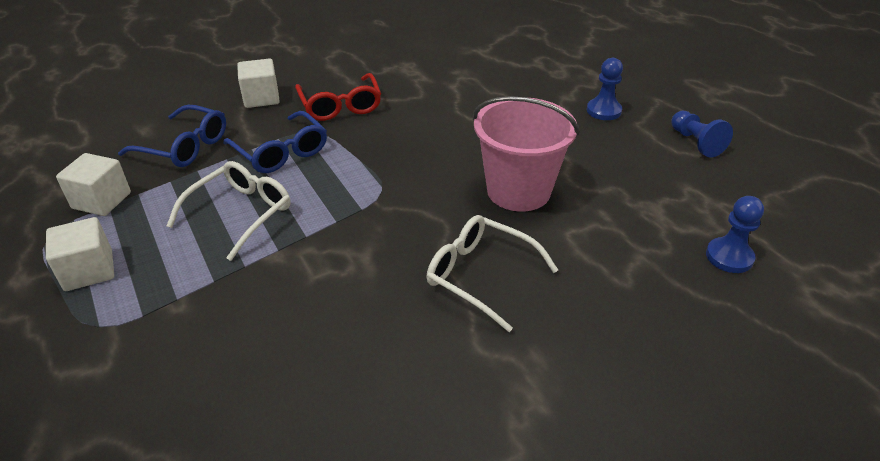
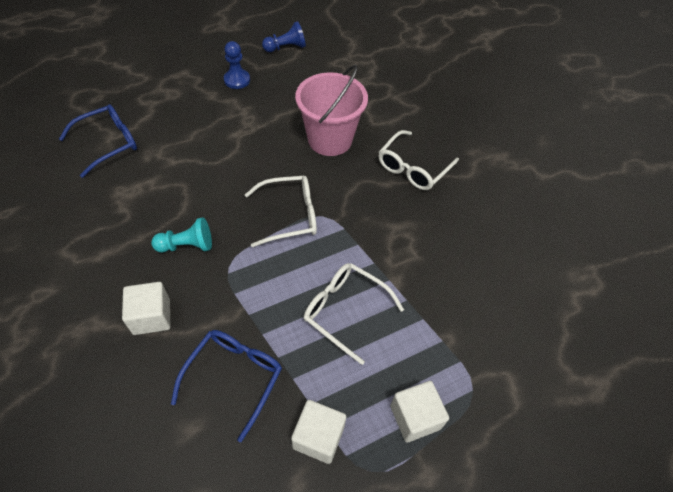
camera: 90 degrees left, 15 degrees up
blue glasses [223,111,327,173] -> blue glasses moved to [59,104,137,178]
red glasses [295,73,381,121] -> turquoise pawn [151,217,212,253]
blue pawn [706,196,764,273] -> none
none -> white glasses [245,176,317,247]

